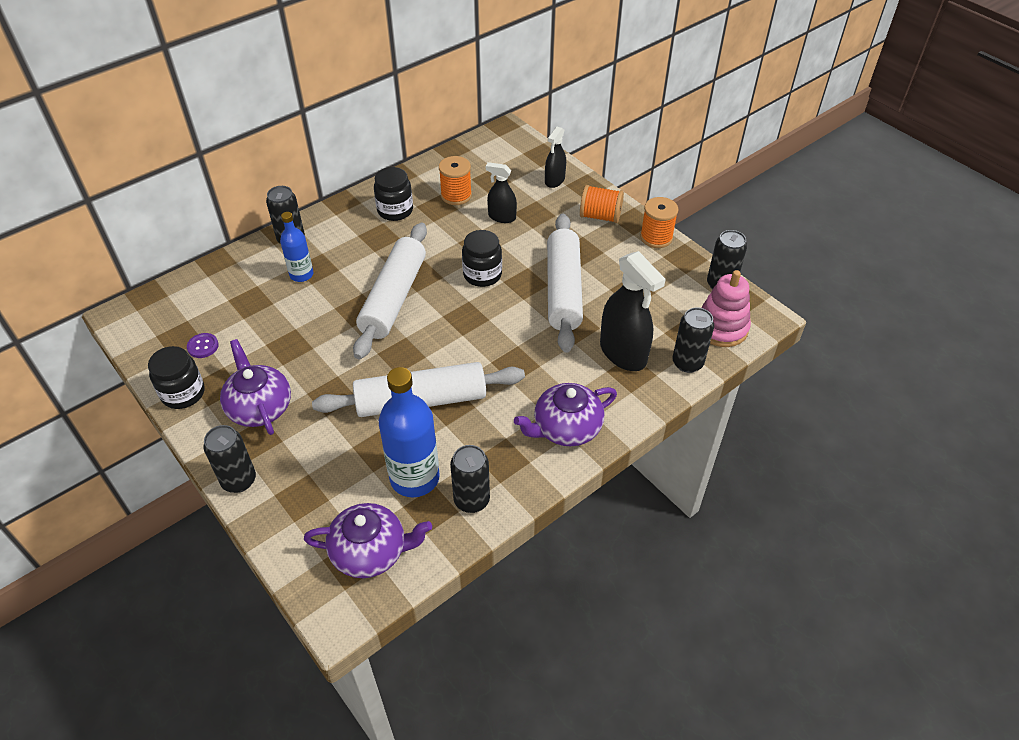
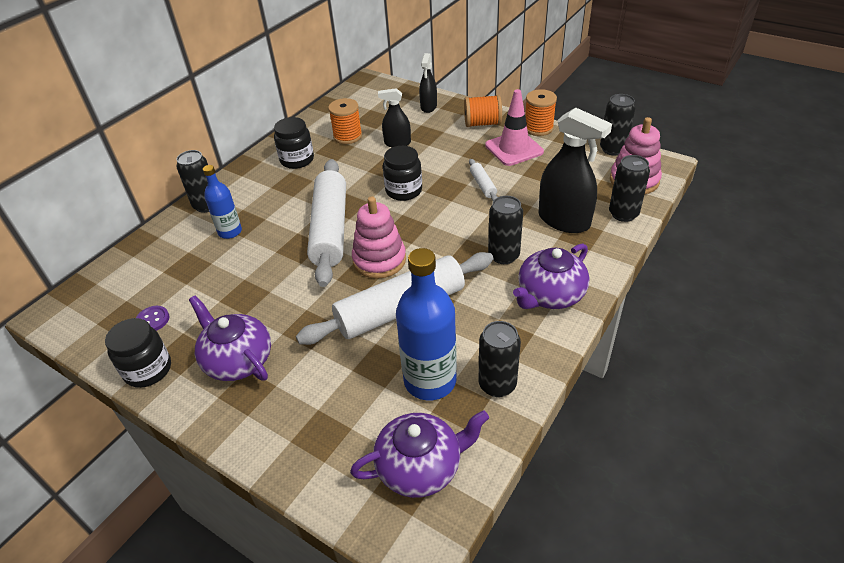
camera: 15 degrees left, 5 degrees down
black can [203,425,256,493] -> black can moved to [488,196,523,264]
white rolling pin [547,214,583,353] -> white rolling pin [469,159,498,201], size x0.42
none -> pink stacking toy [352,196,406,279]
none -> pink traffic cone [485,89,544,166]

